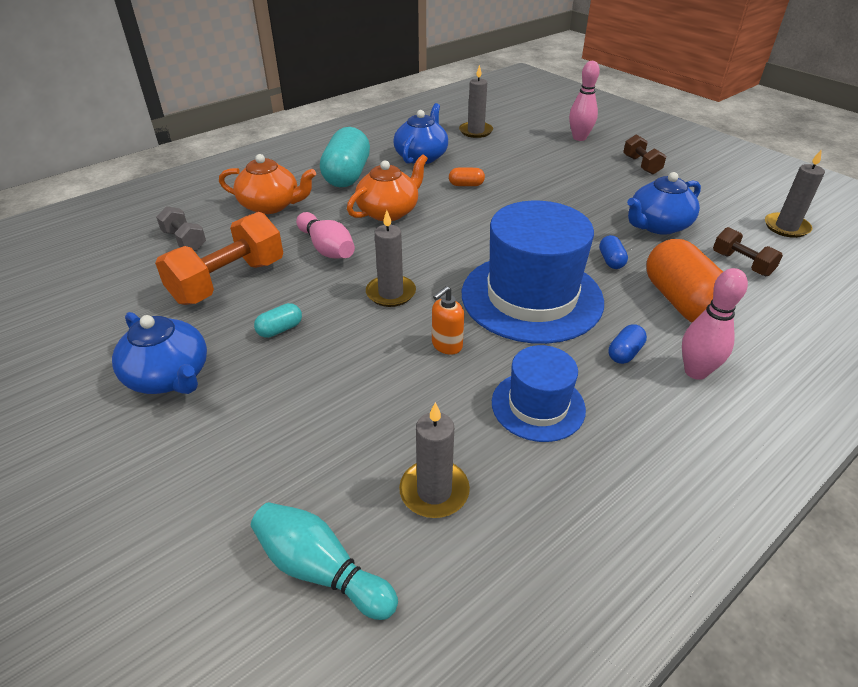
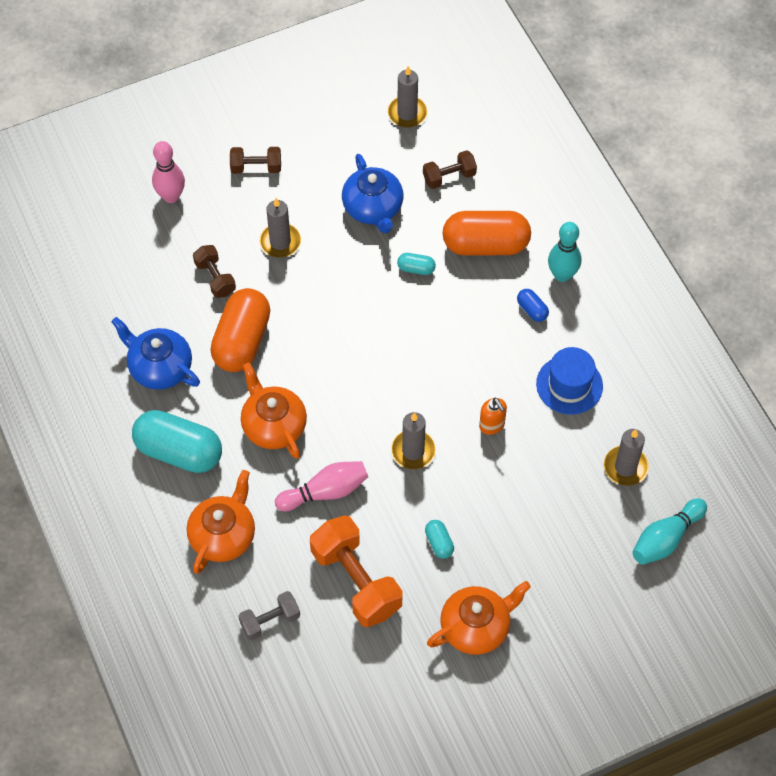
camera: 75 degrees left, 20 degrees up
blue teapot [112,312,207,394] -> orange teapot [427,581,531,655]
orange capsule [449,168,485,186] -> orange capsule [210,288,270,372], size x2.29
grey candle [459,64,493,138] -> grey candle moved to [259,198,301,258]
blue hat [462,201,604,344] -> none
blue capsule [599,235,628,269] -> turquoise capsule [397,253,436,275]
pink bowling pin [682,268,748,380] -> turquoise bowling pin [548,222,581,282]
none -> brown dumbbell [193,245,236,298]

